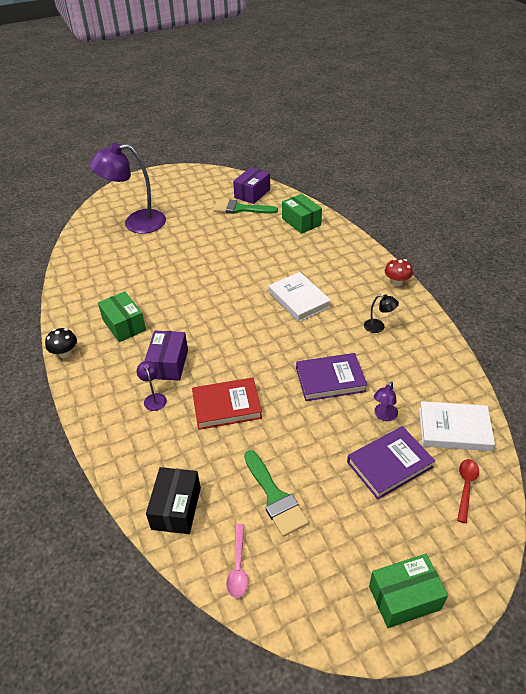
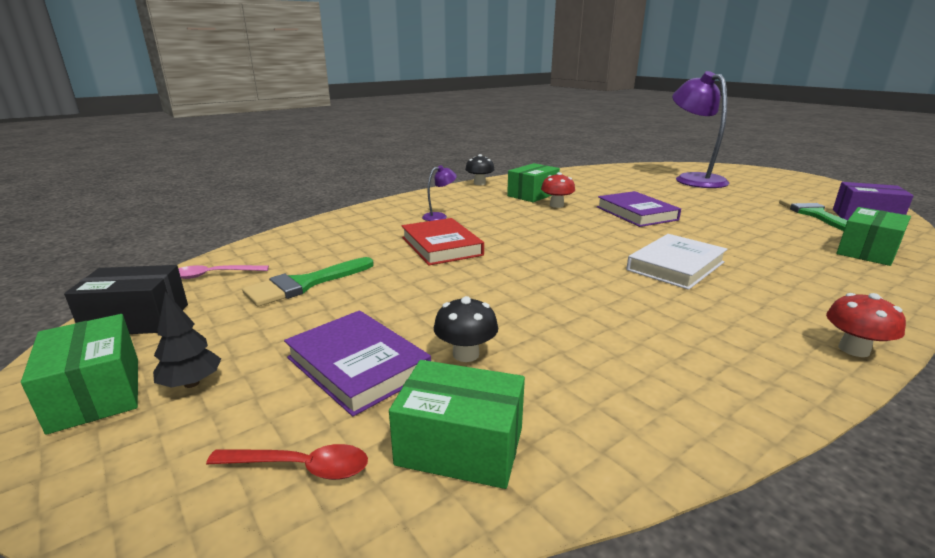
camera: 75 degrees right, 20 degrees down
purple box [144,331,188,381] -> none
black box [146,467,201,534] -> black box moved to [64,265,188,334]
purple book [296,353,367,401] -> purple book moved to [597,191,681,227]
black lamp [364,294,399,333] -> none
purple lamp [374,381,398,421] -> black mushroom [434,296,498,362]
white book [419,401,495,451] -> green box [389,360,525,489]
none -> black tree [153,291,221,388]
none -> red mushroom [541,172,575,208]

